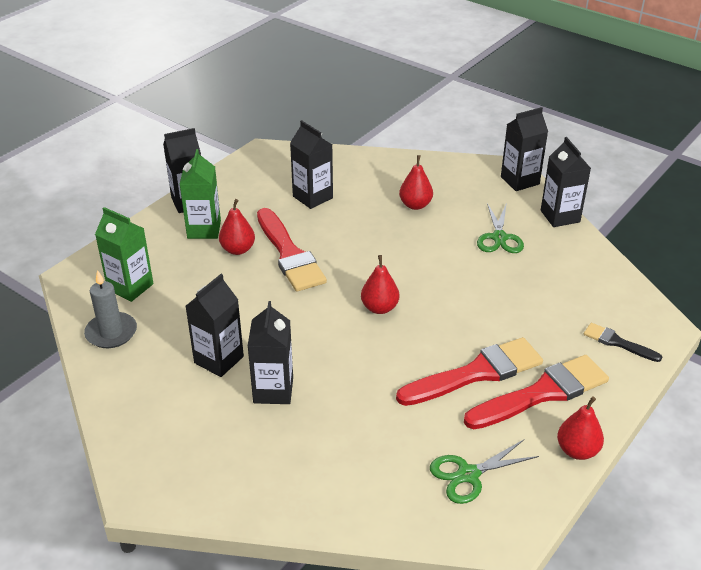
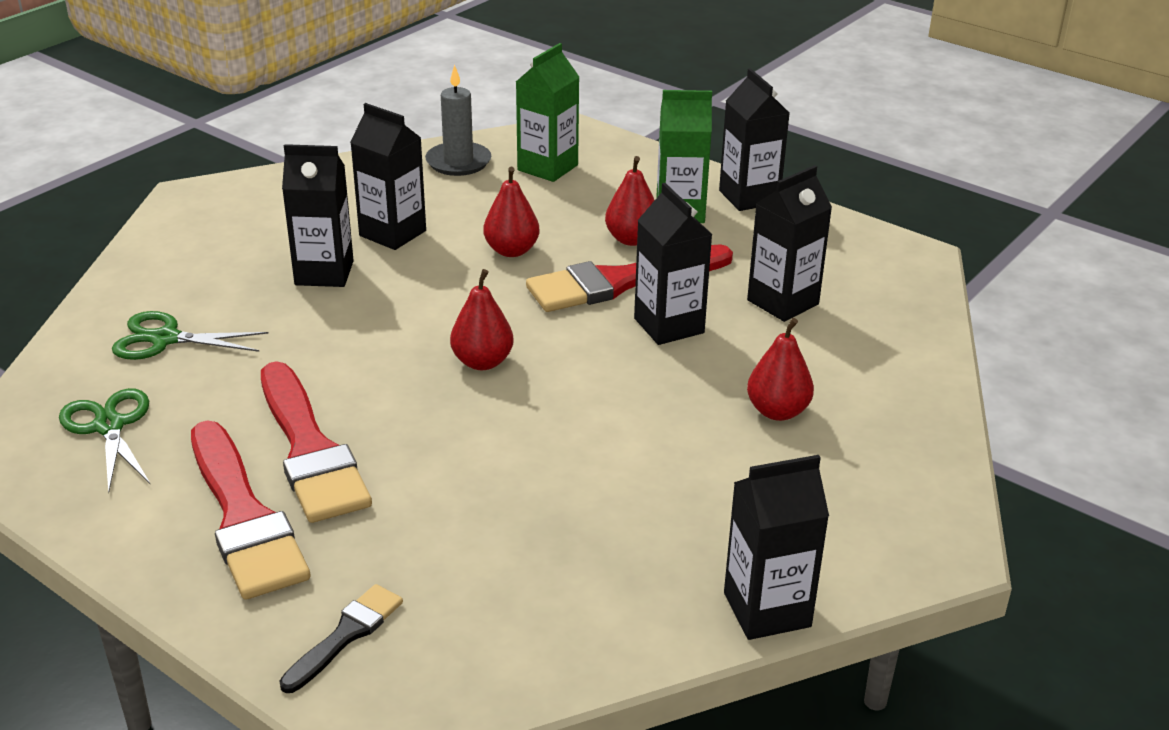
camera: 90 degrees right, 5 degrees down
green scissors [477,203,524,253] -> green scissors moved to [112,311,269,360]
black carton [501,107,548,191] -> black carton moved to [634,183,713,345]
red pear [557,396,604,460] -> red pear moved to [483,167,540,257]

